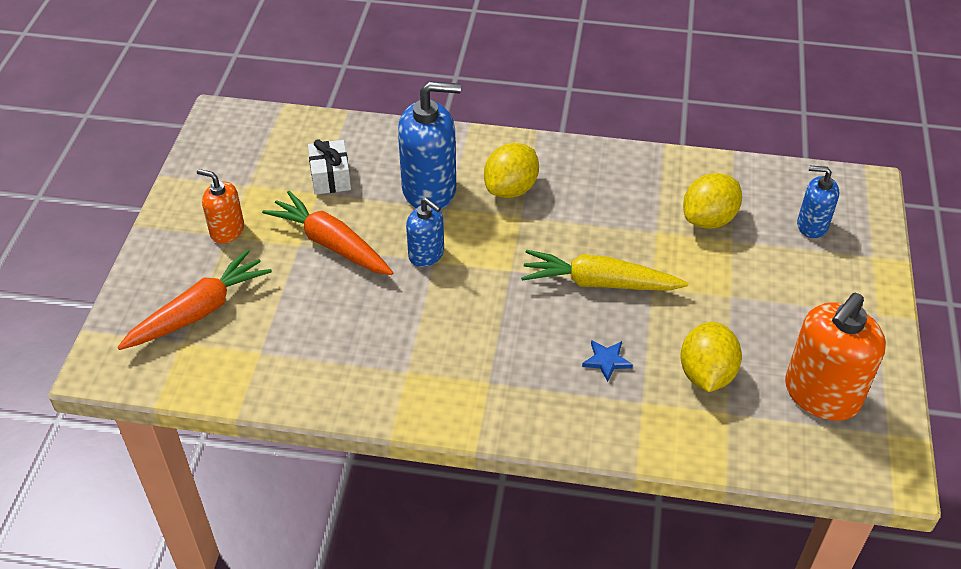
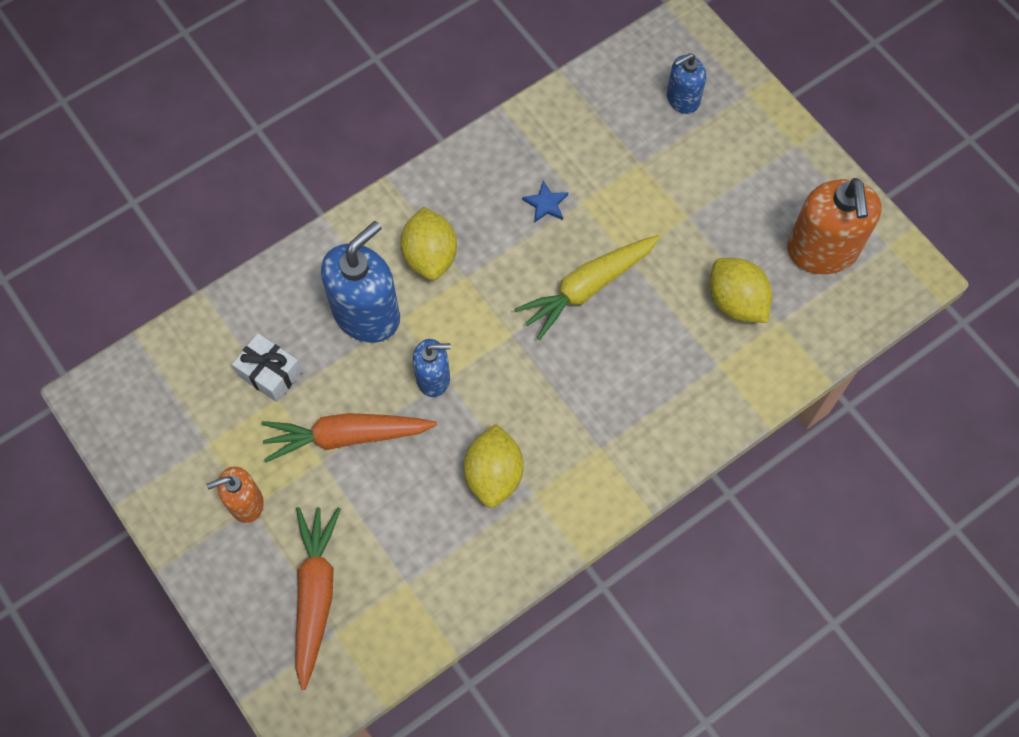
camera: 45 degrees left, 20 degrees up
blue star [582,340,633,382] -> blue star moved to [522,180,568,223]
yellow lemon [683,173,742,229] -> yellow lemon moved to [463,424,524,508]

